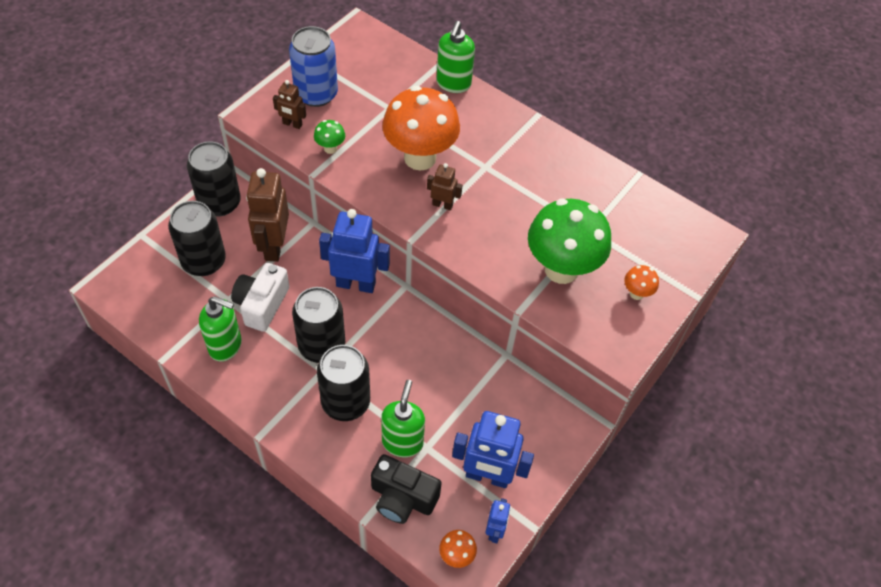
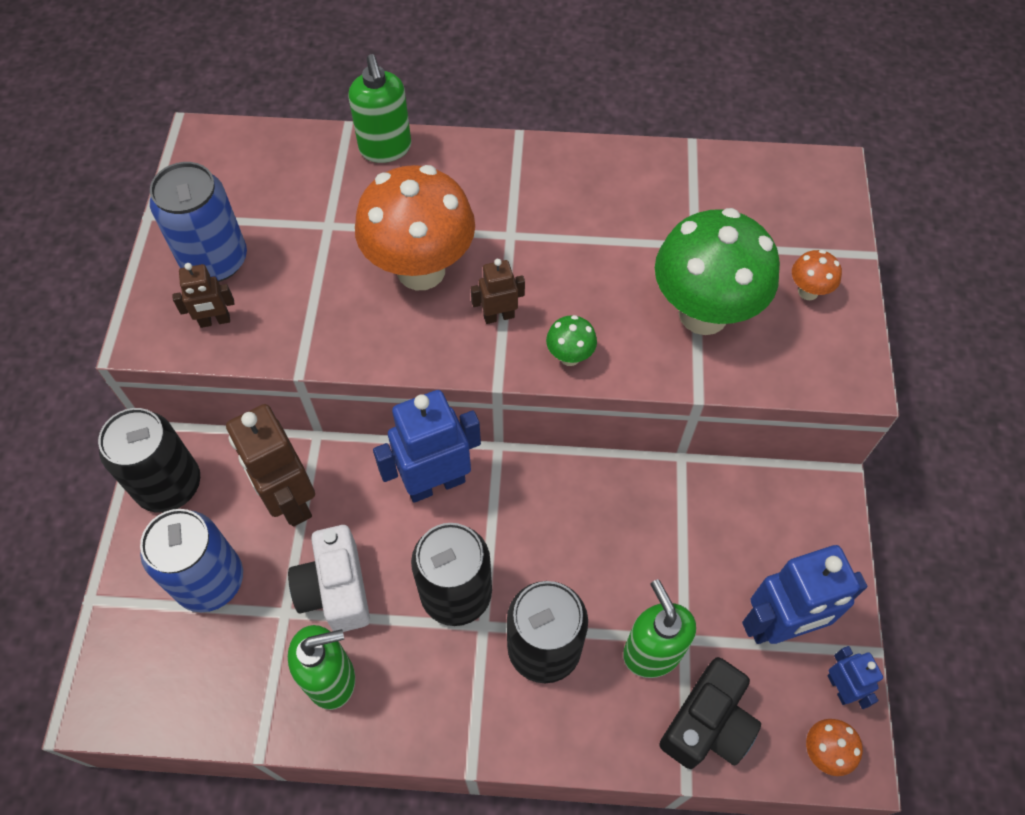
camera: 30 degrees left, 5 degrees up
black can [168,201,226,276] -> blue can [140,509,243,612]
green mushroom [314,120,345,154] -> green mushroom moved to [546,315,597,366]
black camera [371,454,442,524] -> black camera turned 45 degrees counterclockwise [659,657,761,769]

